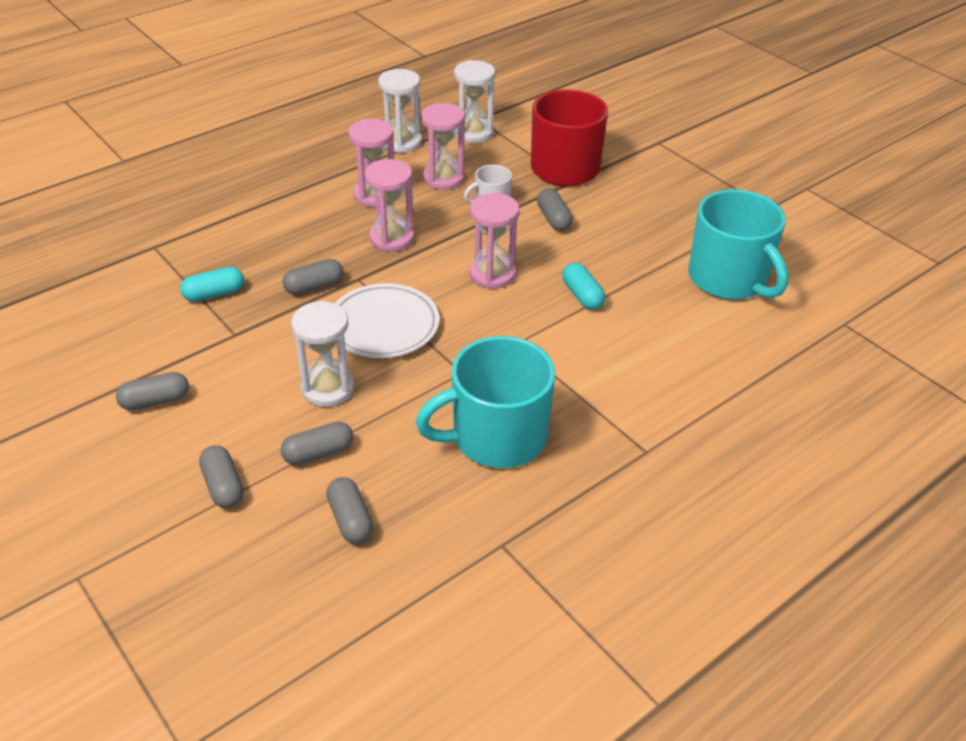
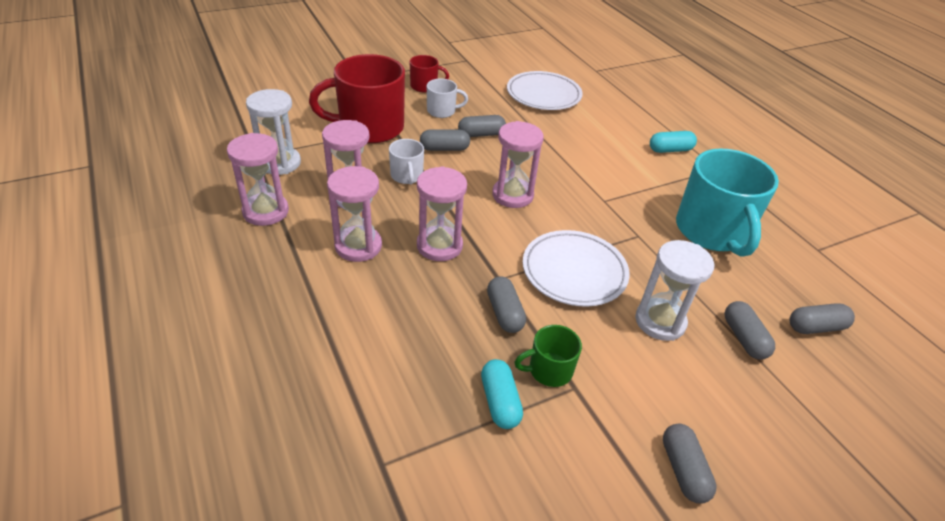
camera: 80 degrees left, 0 degrees up
grey capsule [199,445,243,508] -> grey capsule moved to [458,115,506,137]
white hourglass [379,69,422,153] -> pink hourglass [227,133,289,226]
turquoise capsule [562,262,605,310] -> turquoise capsule moved to [650,131,697,153]
turquoise mug [688,189,788,300] -> white plate [507,71,583,110]
none -> red mug [410,55,449,92]
none -> white mug [427,79,468,118]
none -> green mug [514,325,582,387]

